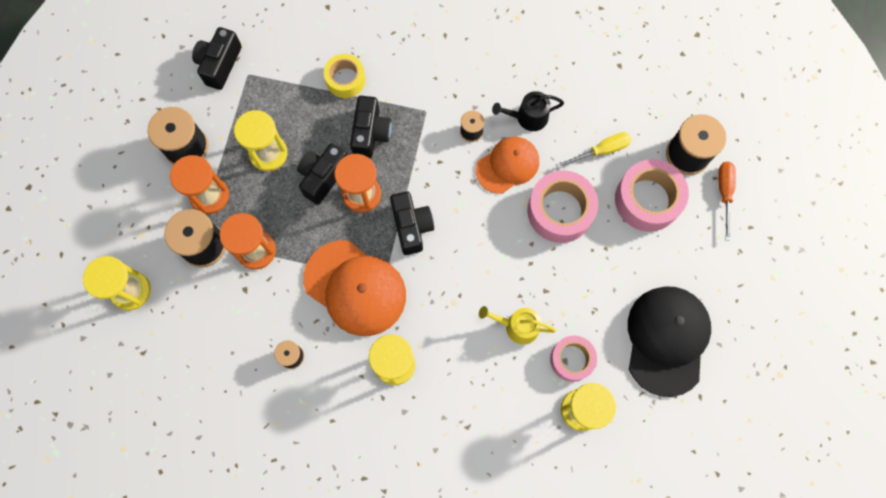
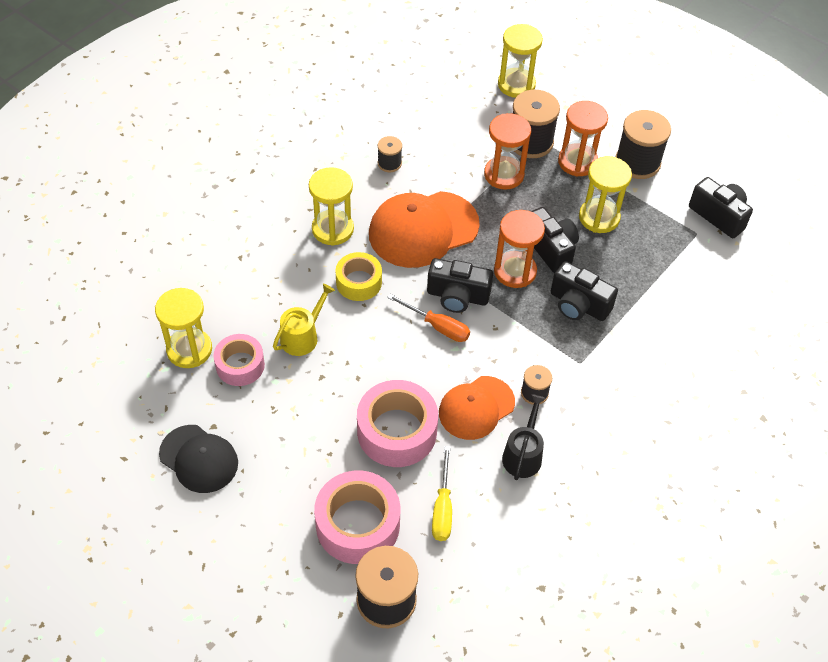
camera: 115 degrees right, 20 degrees down
yellow tape [324,54,366,98] -> yellow tape moved to [335,252,382,301]
orange cap [476,137,539,194] -> orange cap turned 60 degrees clockwise [439,376,515,440]
black cap [628,286,711,397] -> black cap [159,425,238,493], size x0.64
orange screwdriver [718,162,736,241] -> orange screwdriver moved to [387,294,470,342]

